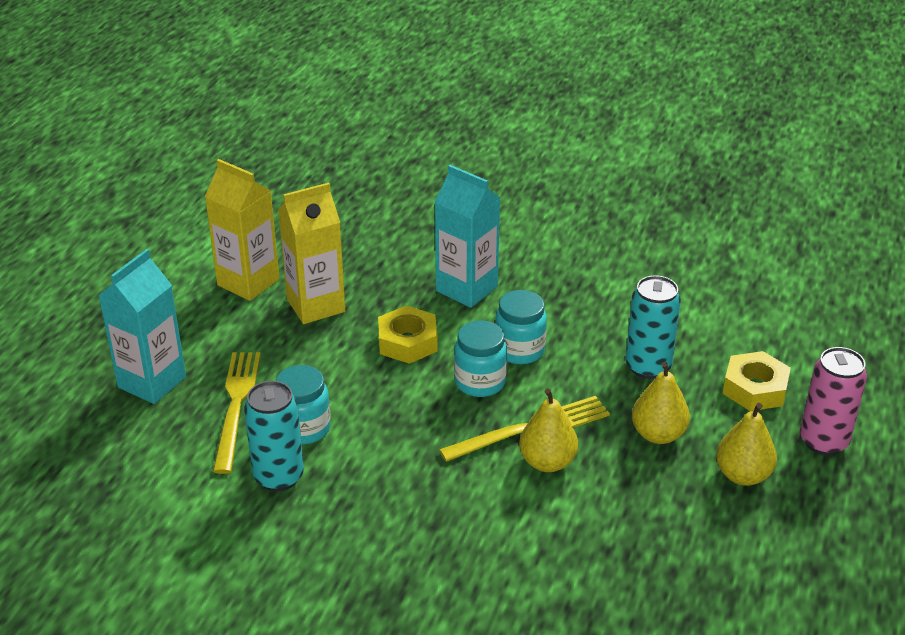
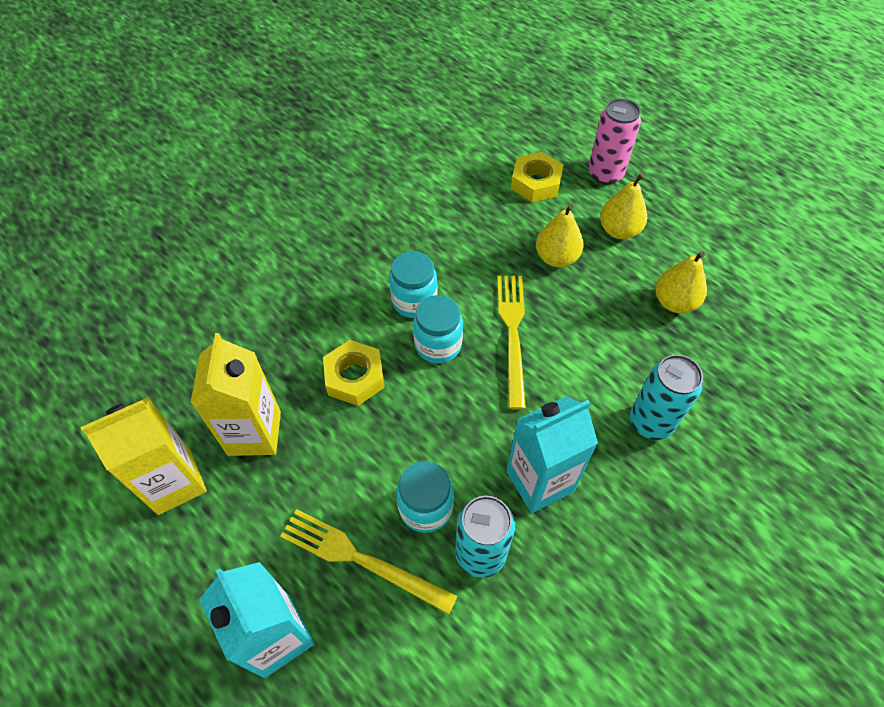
camera: 65 degrees left, 20 degrees up
turquoise carton [435,165,500,308] -> turquoise carton moved to [506,396,598,514]
yellow pear [519,389,578,472] -> yellow pear moved to [655,251,707,313]
turquoise can [626,275,681,379] -> turquoise can moved to [630,354,703,440]

